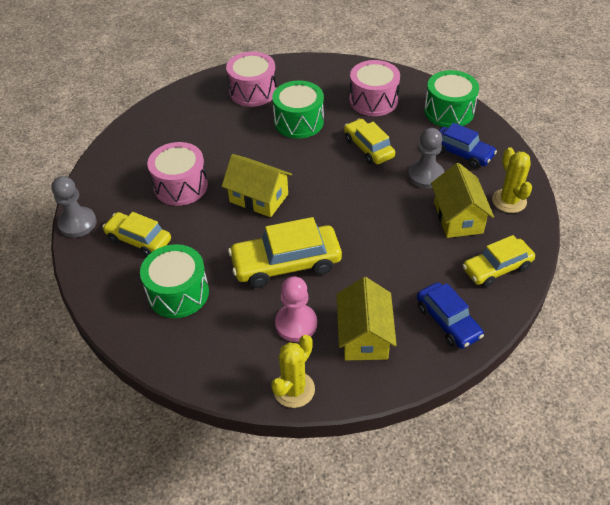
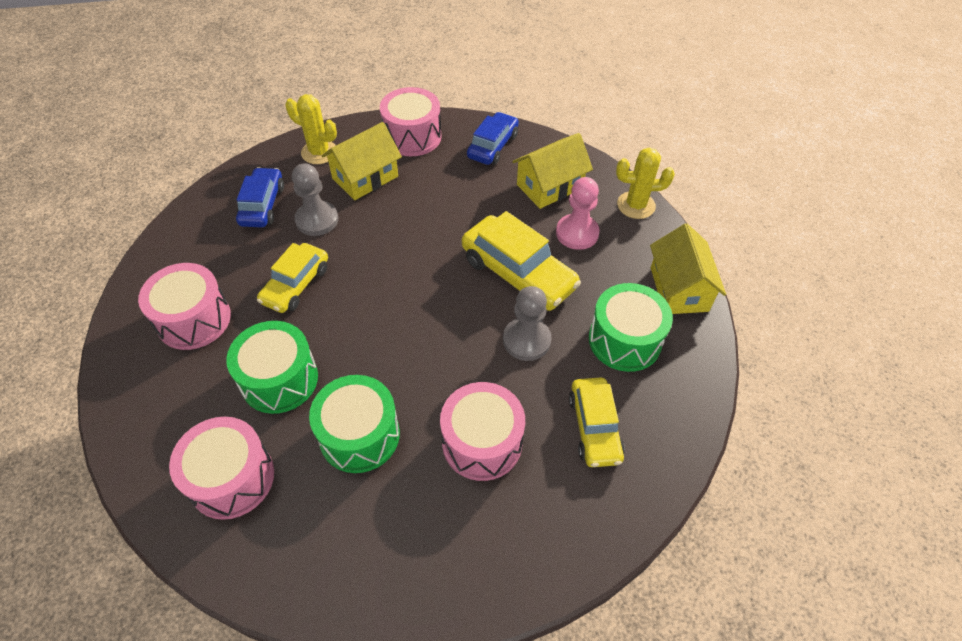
camera: 125 degrees left, 5 degrees up
grey pawn [51,176,97,238] -> grey pawn moved to [503,286,552,361]
yellow house [222,154,292,217] -> yellow house moved to [650,224,726,314]
green drum [424,70,479,128] -> green drum moved to [309,375,400,473]
yellow car [462,235,535,287] -> pink drum [380,87,442,156]
yellow cactus [492,147,532,213] -> yellow cactus turned 75 degrees clockwise [285,94,337,164]

